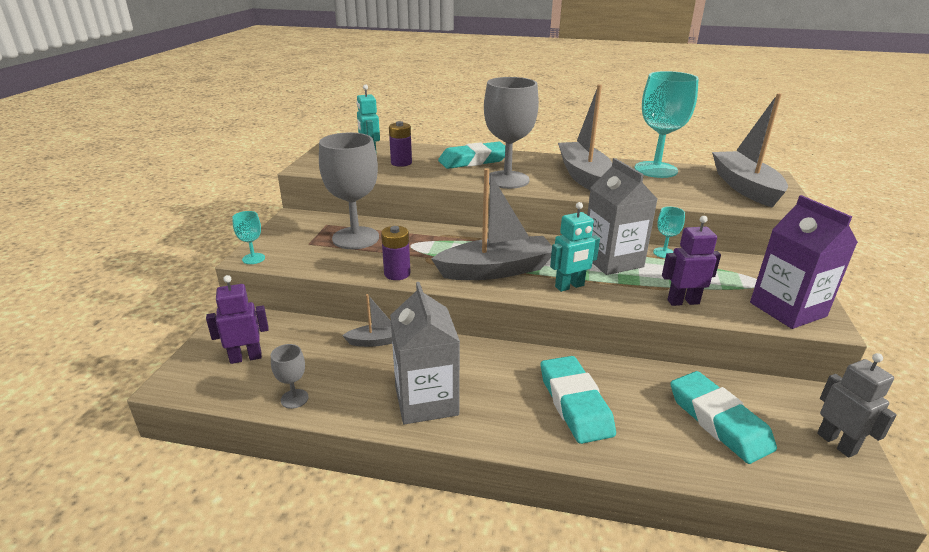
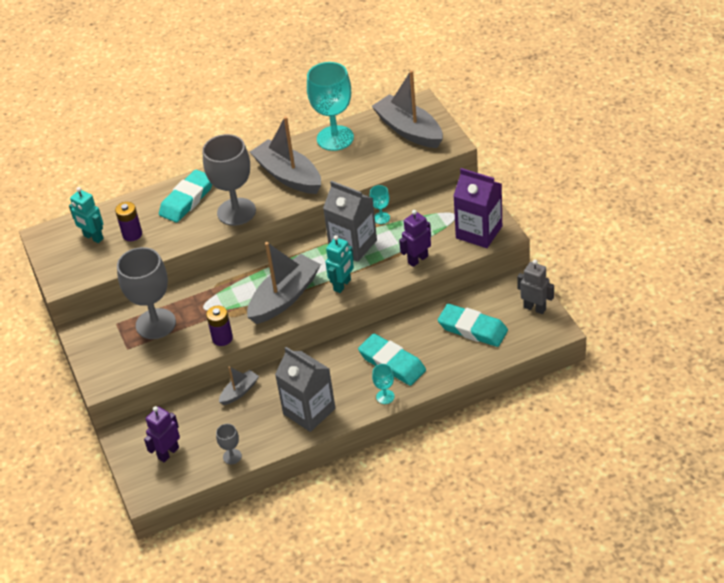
camera: 30 degrees left, 15 degrees up
turquoise goblet [232,211,265,264] -> turquoise goblet moved to [372,364,395,404]

